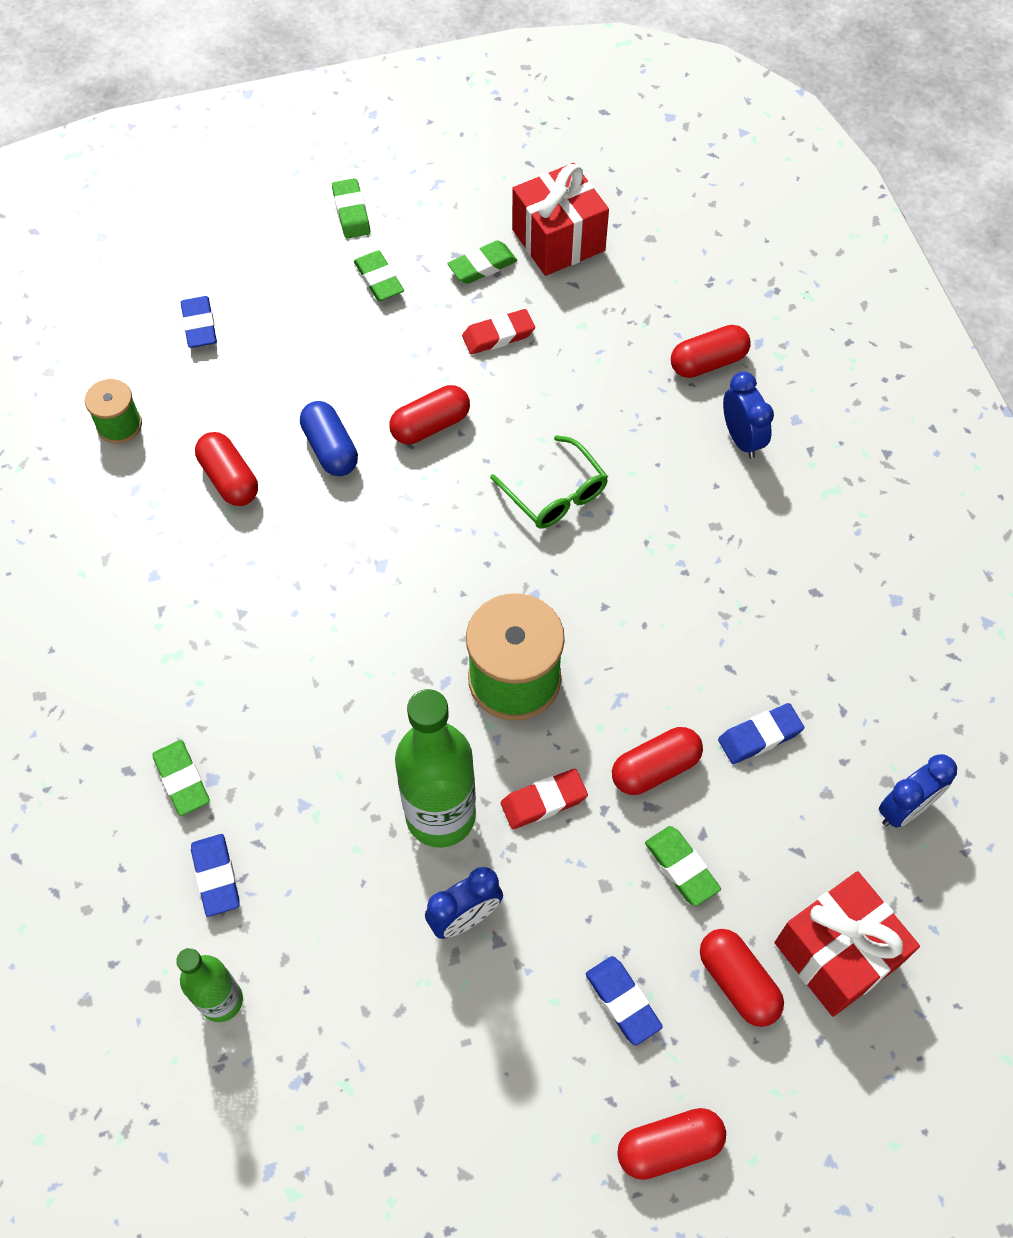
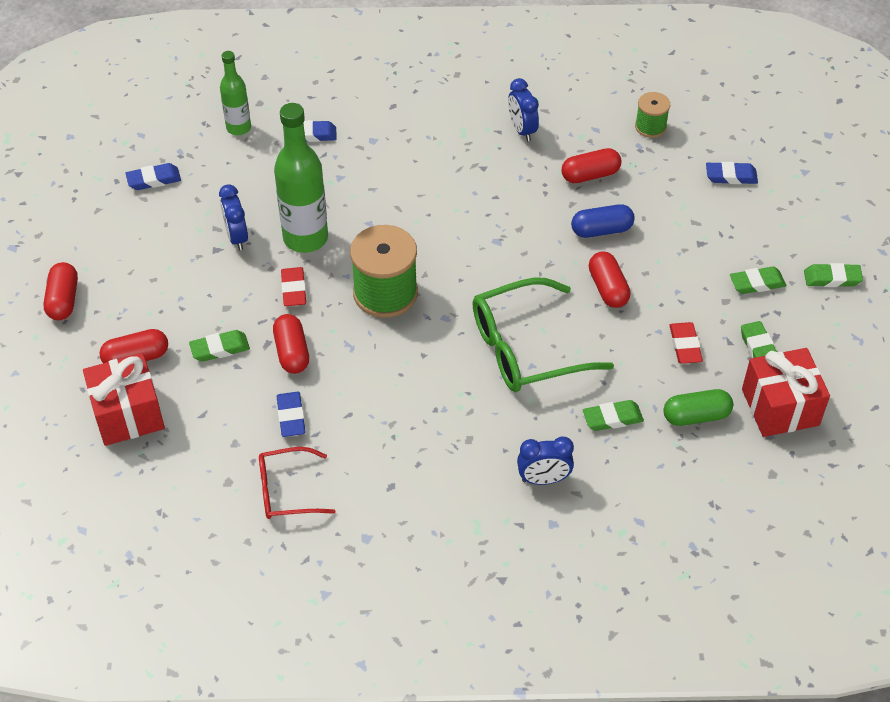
camera: 105 degrees right, 10 degrees down
green eraser [152,740,210,816] -> green eraser moved to [583,400,644,431]
green glasses [490,435,608,529] -> green glasses [473,277,614,392], size x1.71
blue eraser [586,956,663,1045] -> blue eraser moved to [125,163,181,190]
red capsule [671,325,751,378] -> none
blue clock [879,754,957,828] -> blue clock moved to [508,78,539,141]
none -> red glasses [259,447,336,519]
none -> green capsule [663,389,733,426]

